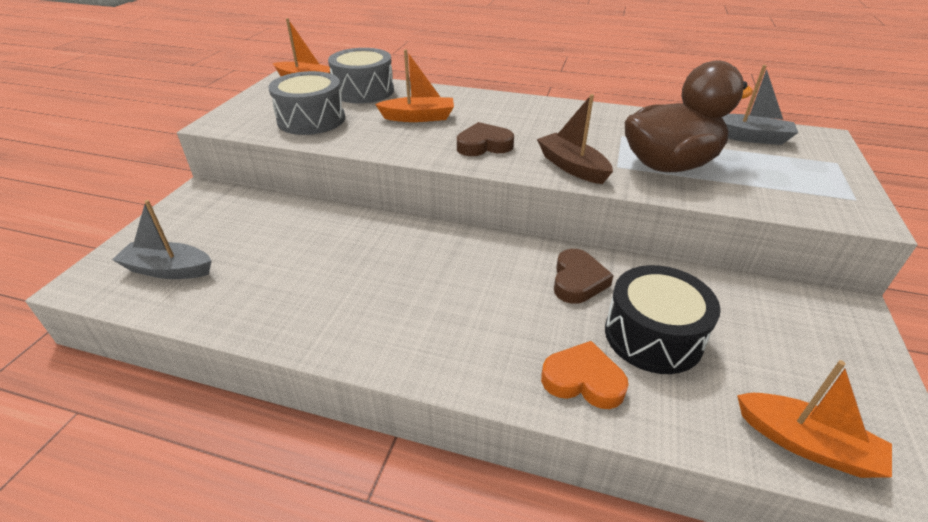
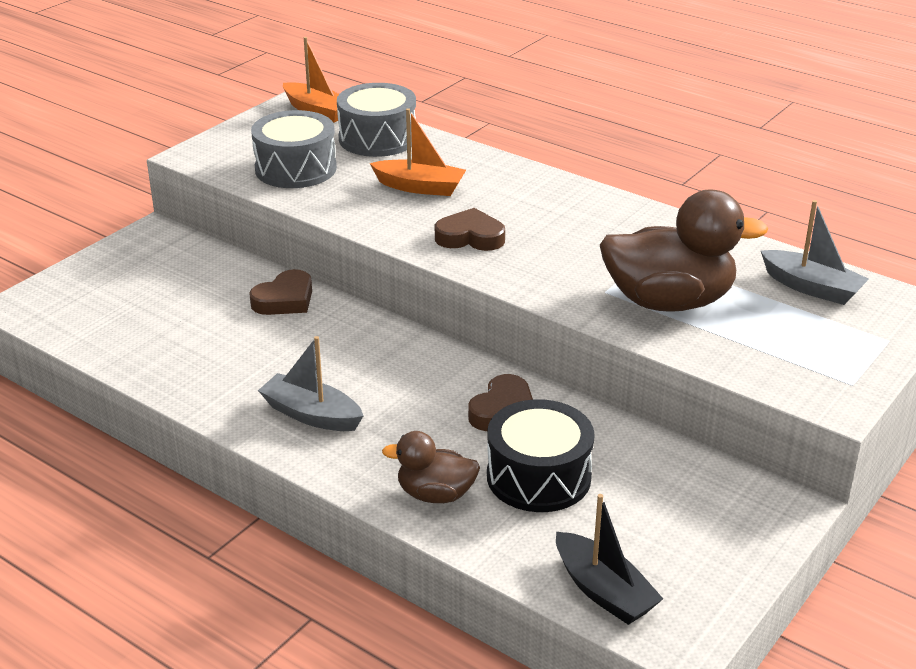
camera: 20 degrees right, 5 degrees down
grey boat [112,200,212,279] -> grey boat moved to [258,336,363,431]
brown boat [537,94,613,184] -> none
orange heart [541,341,629,409] -> brown duck [382,431,480,503]
orange boat [737,360,892,478] -> black boat [556,494,663,625]
none -> brown heart [249,269,312,315]

